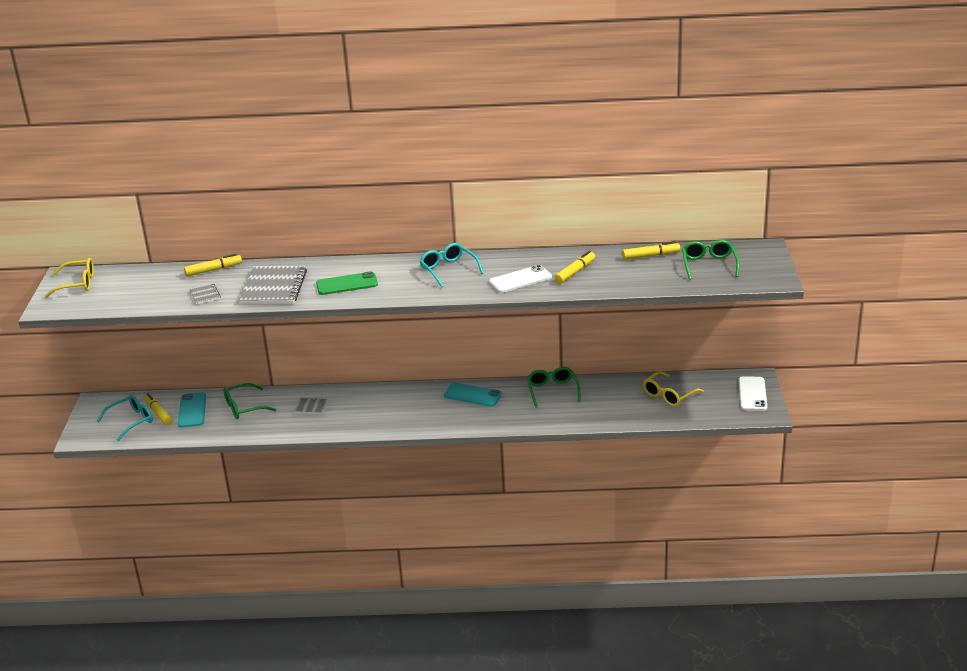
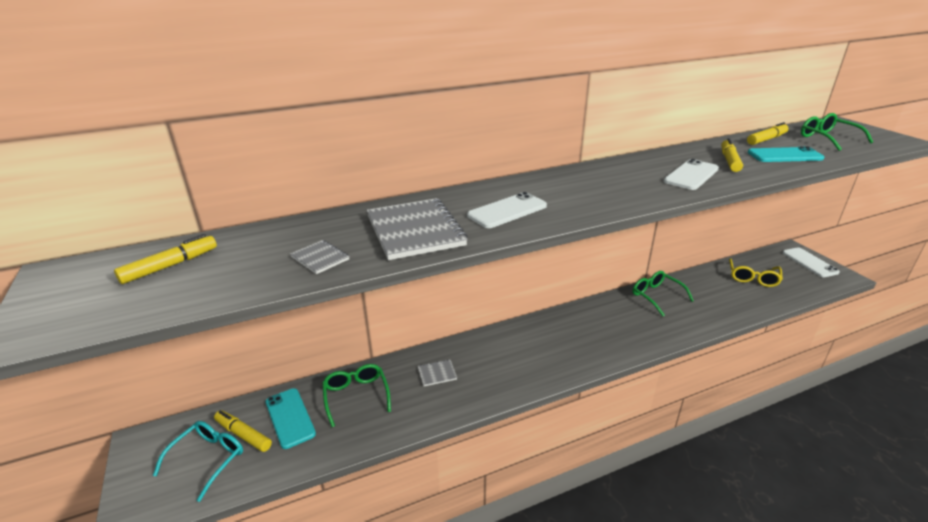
camera: 25 degrees left, 0 degrees up
yellow glasses [45,258,94,298] -> none
yellow marker [184,254,242,276] -> yellow marker moved to [114,234,217,284]
green glasses [223,383,276,419] -> green glasses turned 120 degrees clockwise [322,364,391,427]
green phone [316,271,378,295] -> white phone [467,192,547,228]
turquoise glasses [420,243,483,287] -> none
turquoise phone [444,383,502,407] -> turquoise phone moved to [747,146,824,162]

